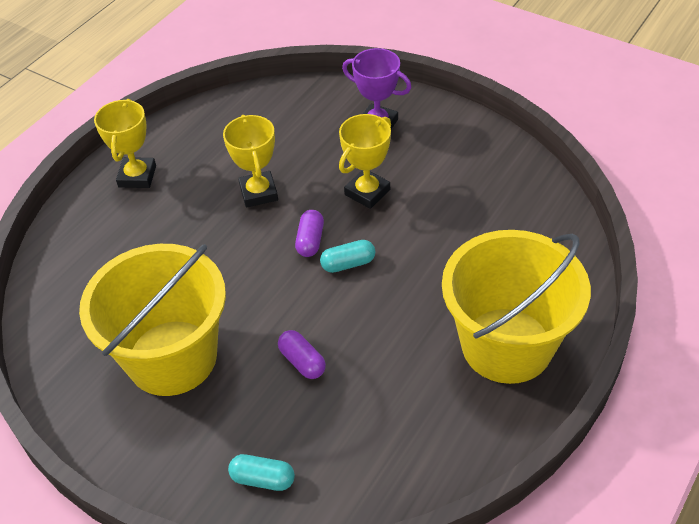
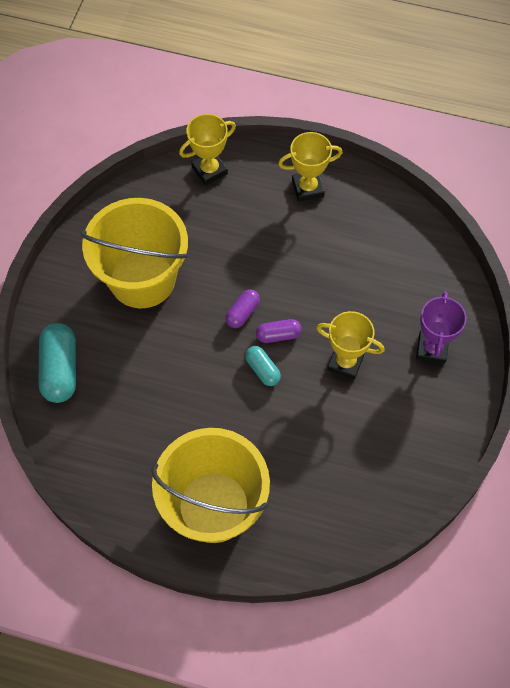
camera: 70 degrees right, 15 degrees up
yellow trophy [223,115,278,208] -> yellow trophy moved to [179,114,236,186]
turquoise capsule [228,454,295,491] -> turquoise capsule [39,323,76,403], size x1.78
purple capsule [278,330,326,379] -> purple capsule moved to [225,289,260,328]

